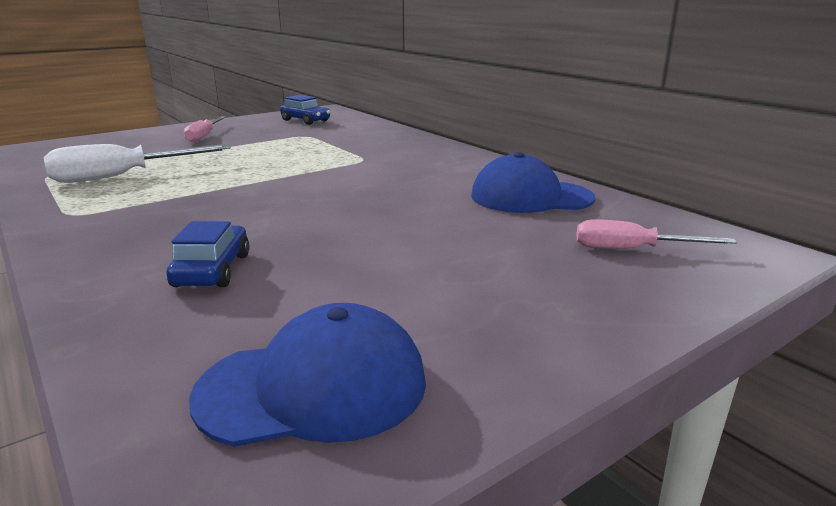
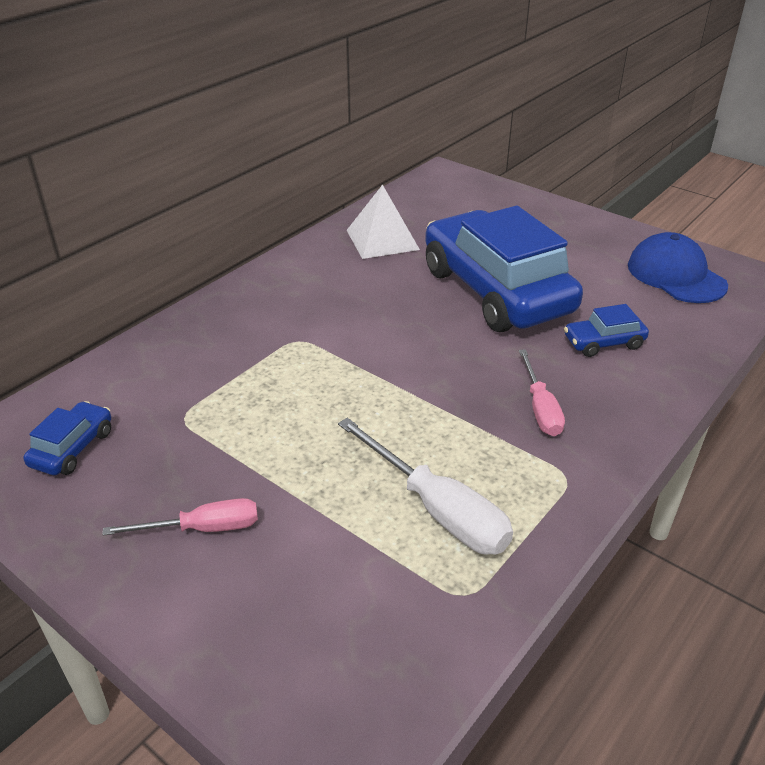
camera: 105 degrees left, 15 degrees up
blue cap [471,152,596,213] -> white pyramid [347,185,420,259]
pink screwdriver [577,219,737,249] -> pink screwdriver moved to [519,349,565,436]
none -> blue car [425,206,583,332]

